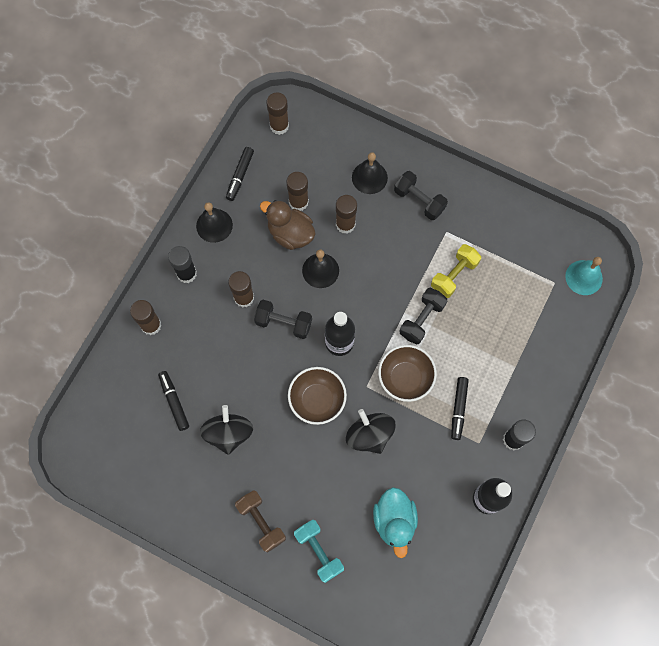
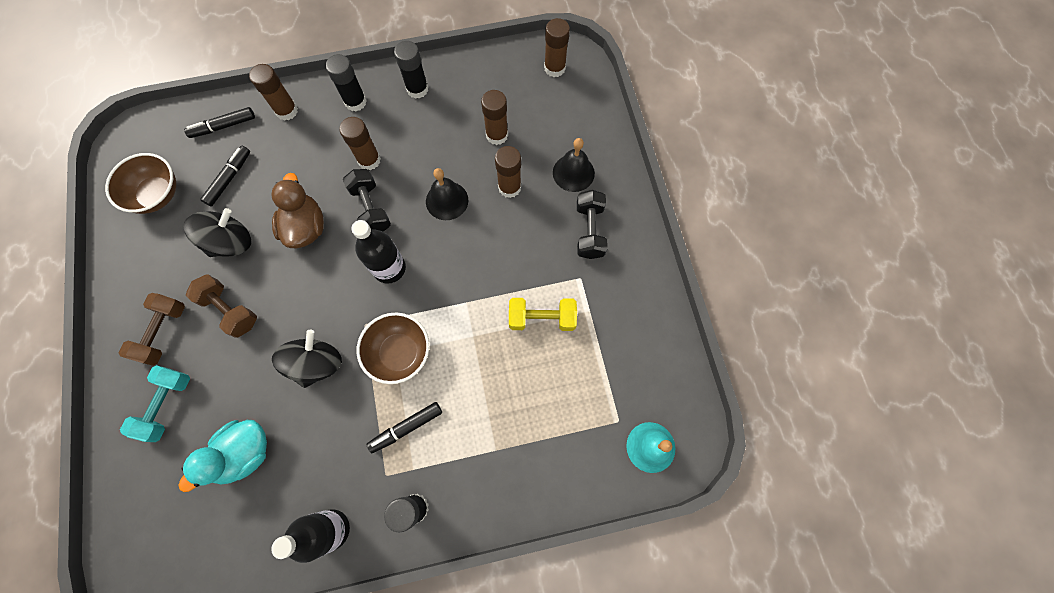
camera: 50 degrees right, 0 degrees up
black bell [196,202,233,243] -> black glue stick [394,41,428,99]
black marker [226,147,254,201] -> black marker moved to [184,107,255,138]
brown duck [260,200,315,250] -> brown duck moved to [271,173,324,248]
brown bowl [288,367,347,425] -> brown bowl moved to [105,153,176,214]
black dumbbell [400,288,447,345] -> none
none -> brown dumbbell [186,274,257,338]

